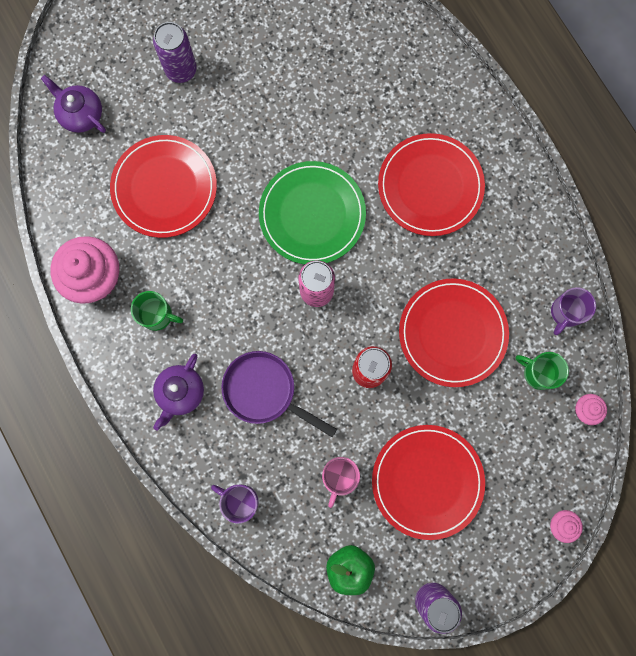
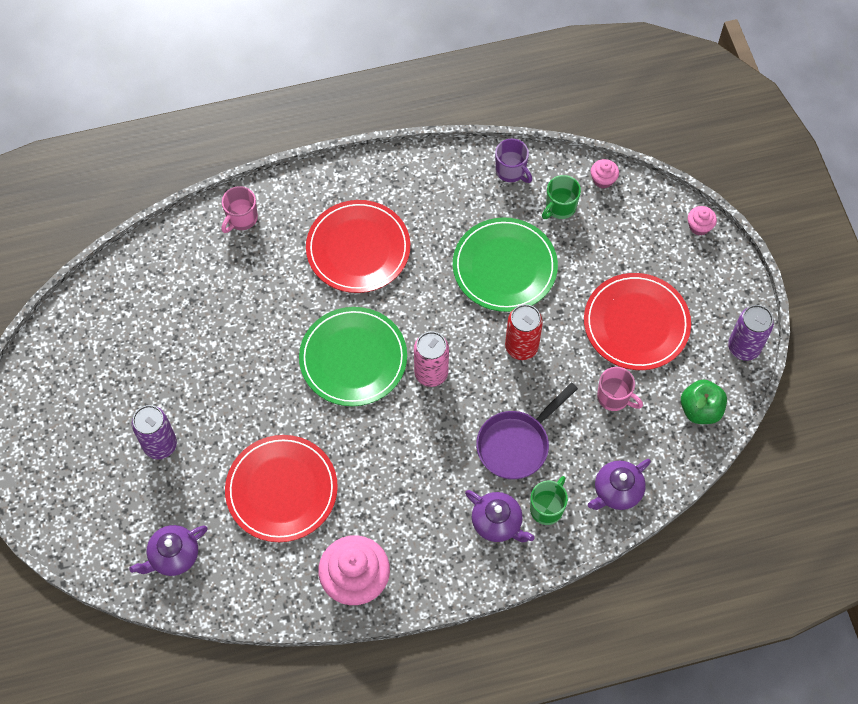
camera: 75 degrees left, 15 degrees down
green mug [131,291,183,331] -> green mug moved to [530,476,568,525]
purple mug [211,485,259,524] -> purple teapot [588,459,651,510]
red plate [399,278,509,387] -> green plate [453,217,558,312]
none -> pink mug [221,186,258,233]

